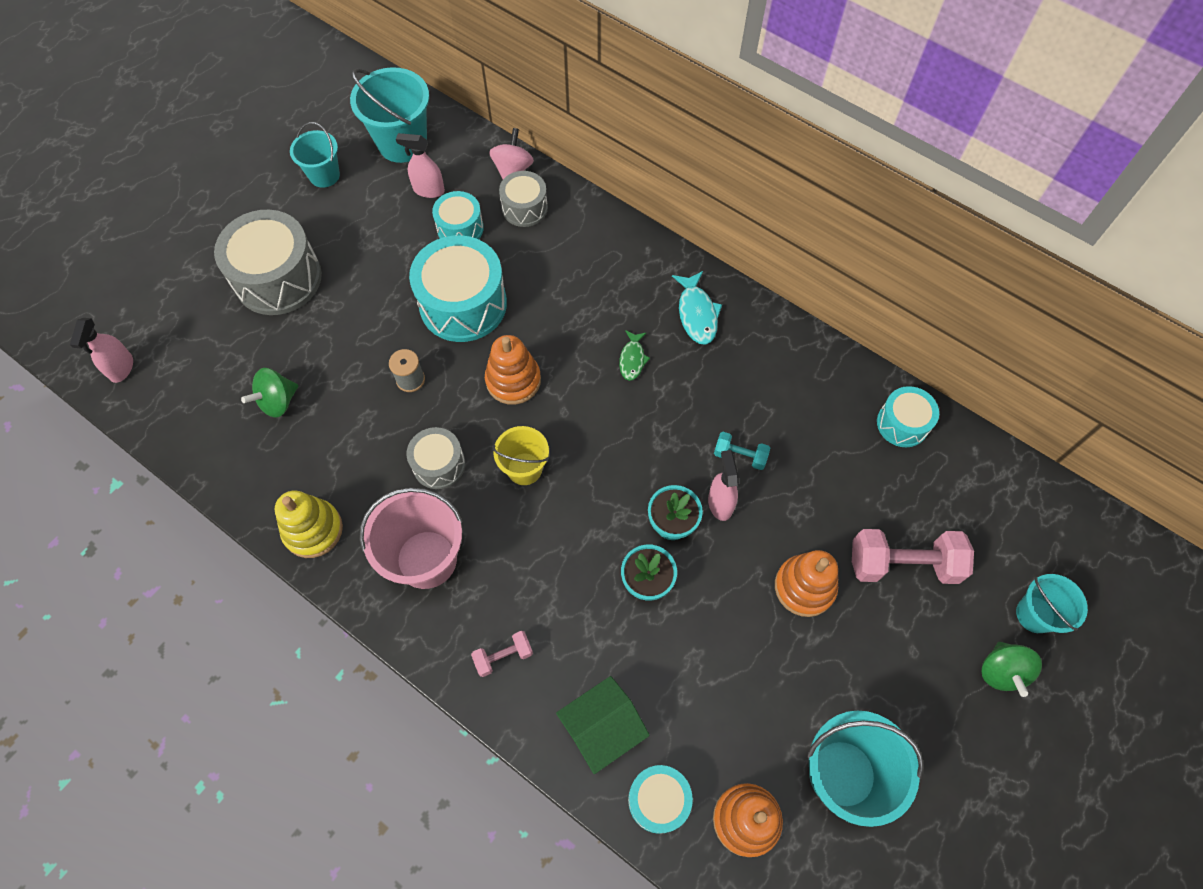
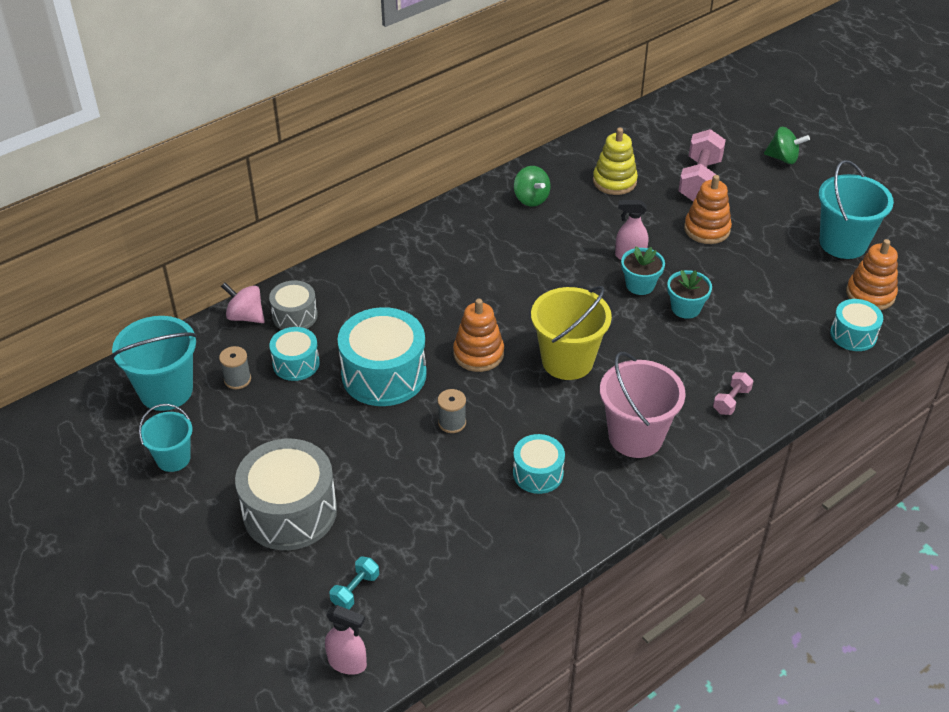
camera: 75 degrees left, 20 degrees down
green spinning top [241,368,298,418] -> green spinning top moved to [514,166,551,207]
yellow stacking toy [275,491,343,558] -> yellow stacking toy moved to [593,128,638,195]
pink spray bottle [396,133,445,198] -> grey spool [219,346,251,389]
grey drum [407,427,465,489] -> none
pink dumbbell [471,631,533,677] -> pink dumbbell turned 45 degrees clockwise [713,372,753,415]
yellow bucket [492,426,549,485] -> yellow bucket [531,286,612,380], size x1.65
green house [556,676,650,774] -> none
green fish [619,330,650,381] -> none
turquoise fish [672,271,722,345] -> none
turquoise dumbbell [714,432,770,470] -> turquoise dumbbell moved to [330,556,379,609]
turquoise drum [877,386,939,447] -> turquoise drum moved to [513,434,565,494]
turquoise bucket [1016,574,1088,633] -> none

